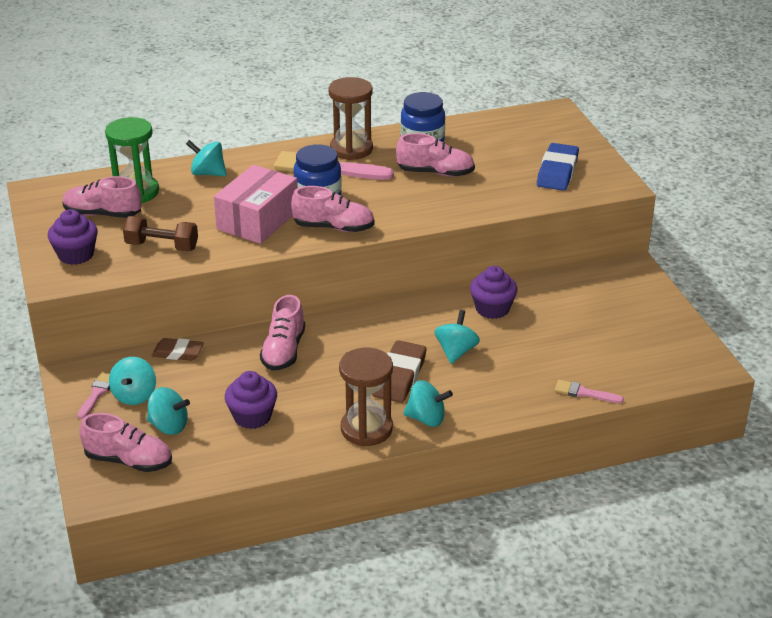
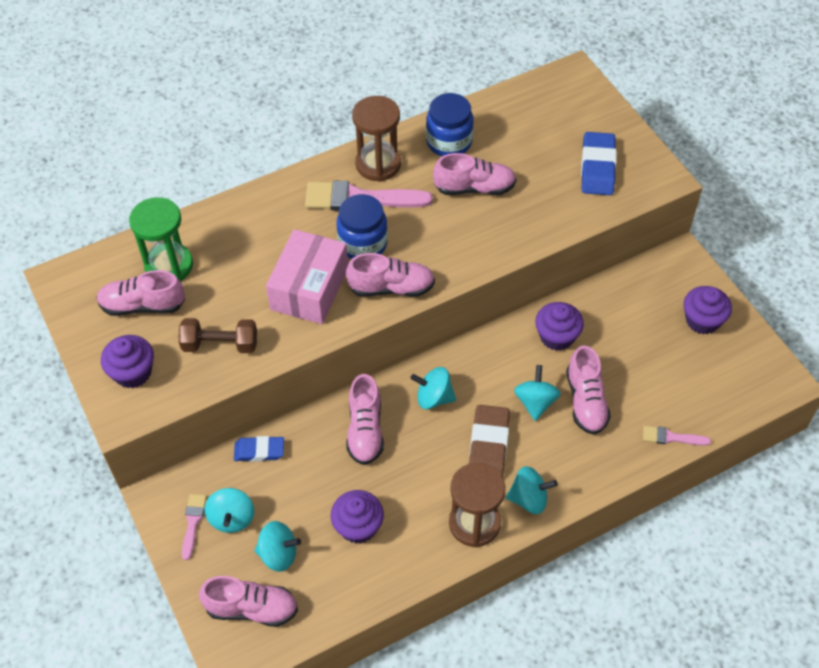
camera: 10 degrees left, 20 degrees up
brown eraser [152,338,204,361] -> blue eraser [234,436,284,462]
turquoise spinning top [186,140,227,176] -> turquoise spinning top moved to [410,367,456,409]
none -> pink shoe [566,346,611,435]
none -> purple cupcake [684,286,732,334]

